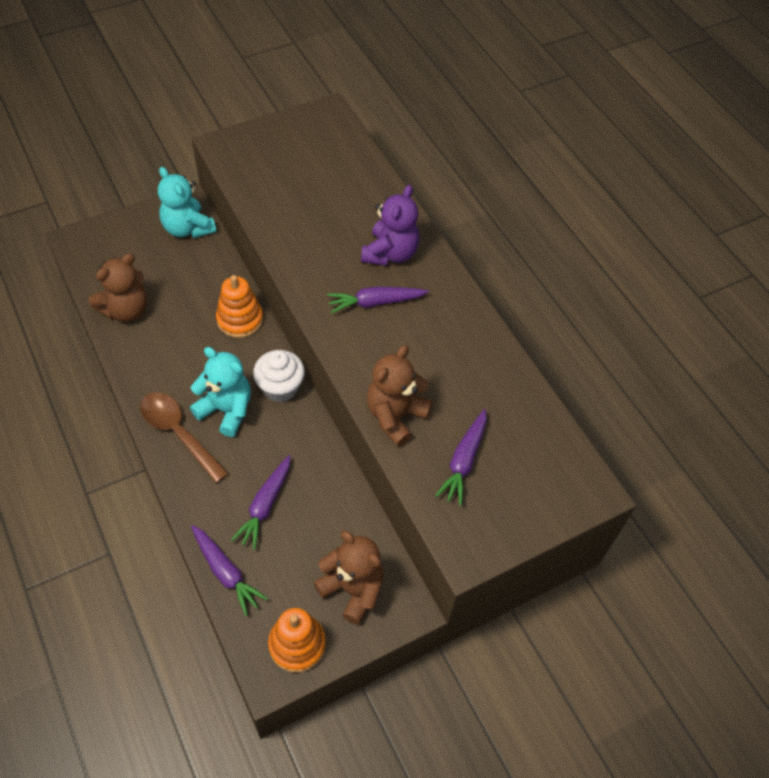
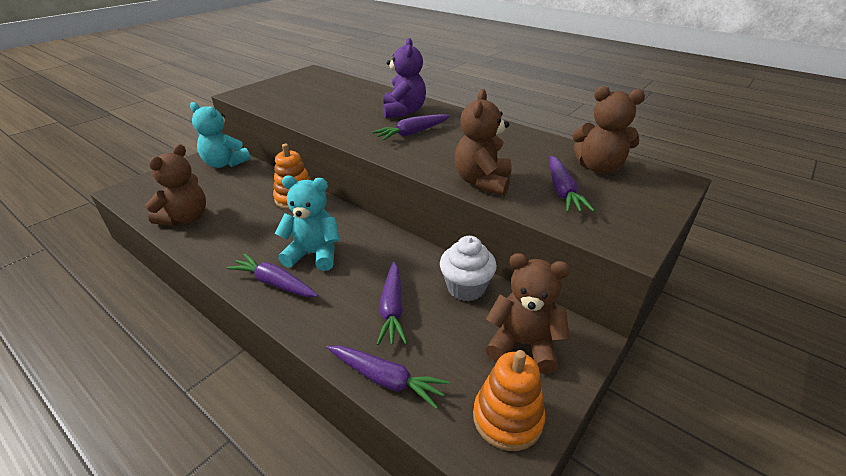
camera: 20 degrees left, 20 degrees down
brown spoon [140,392,229,483] -> purple carrot [226,254,318,297]
white cupcake [253,350,305,402] -> white cupcake moved to [440,236,497,301]
none -> brown teddy bear [572,86,645,174]

